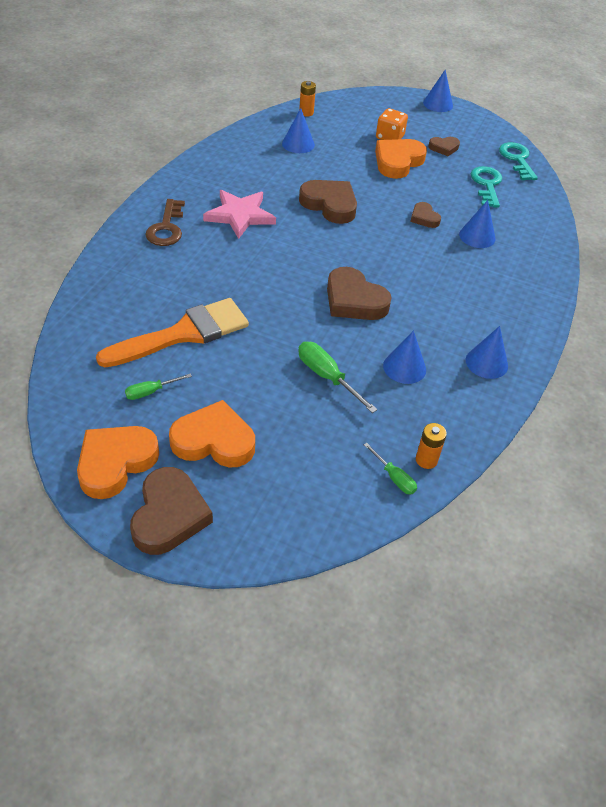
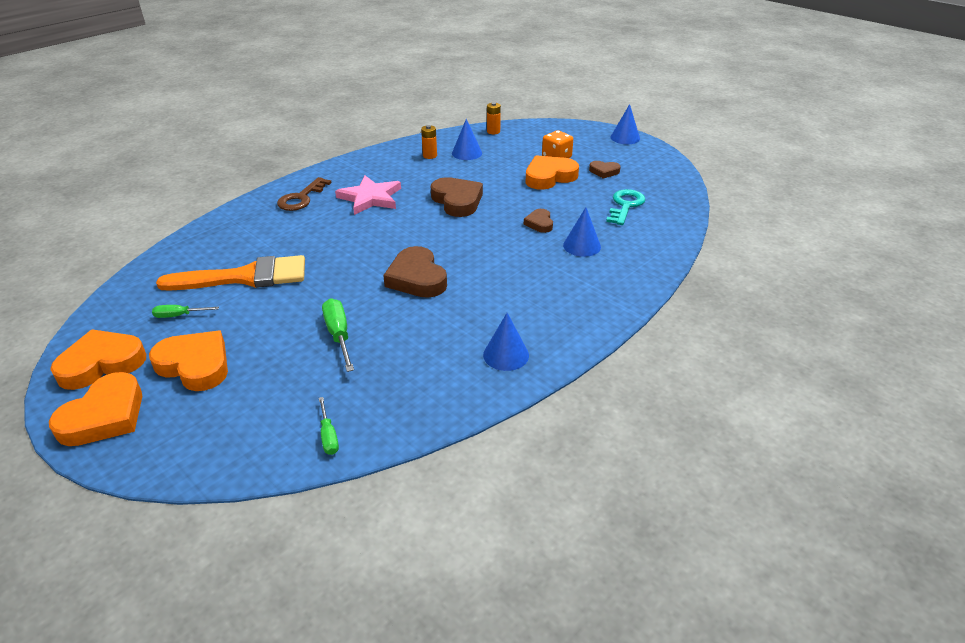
camera: 25 degrees right, 10 degrees down
brown heart [130,467,213,555] -> orange heart [49,372,142,446]
blue cone [383,330,426,384] -> none
orange battery [416,423,447,469] -> orange battery moved to [421,125,437,159]
turquoise key [499,142,538,180] -> none

